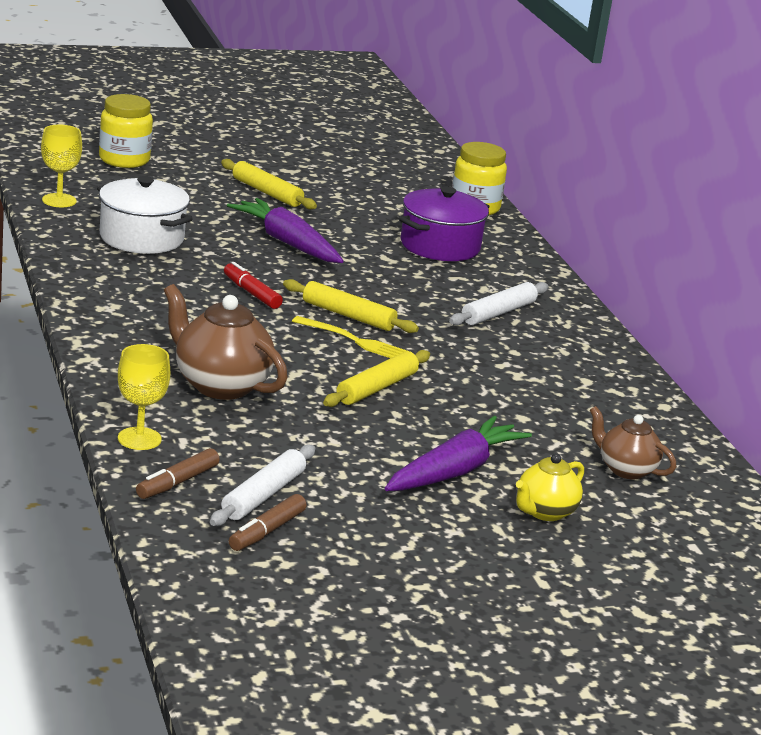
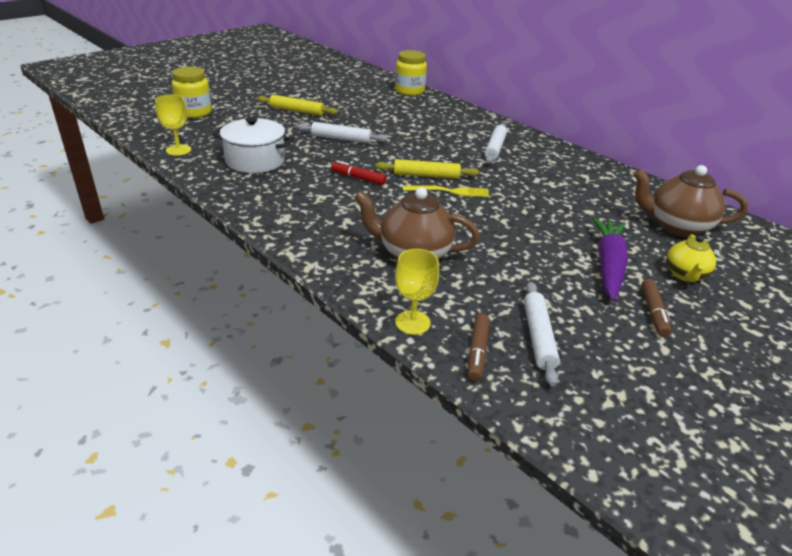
camera: 25 degrees left, 10 degrees up
purple carrot [227,198,344,263] -> white rolling pin [296,122,388,143]
brown marker [229,494,307,551] -> brown marker moved to [641,279,671,337]
yellow rolling pin [323,350,430,407] -> none
purple pot [399,186,490,261] -> none
brown teapot [590,406,676,480] -> brown teapot [633,165,748,237], size x1.64

